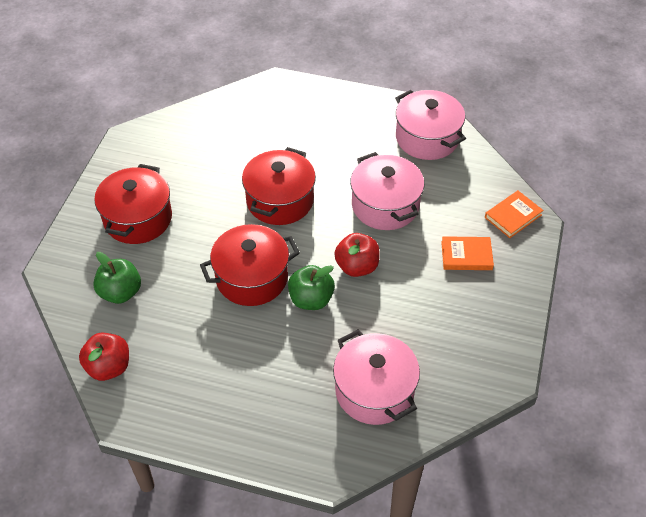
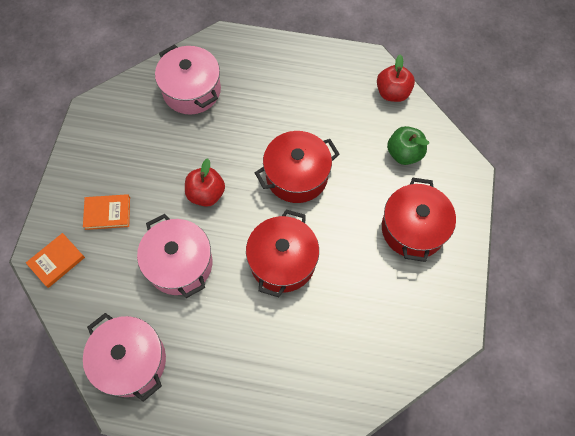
camera: 175 degrees right, 15 degrees up
green apple [288,265,335,310] -> none

